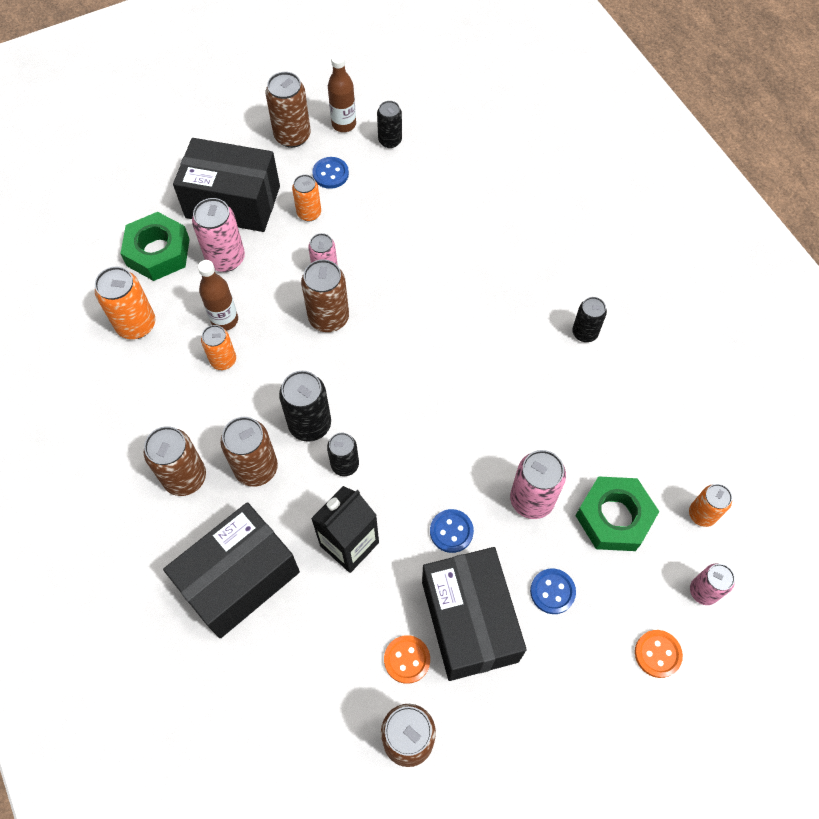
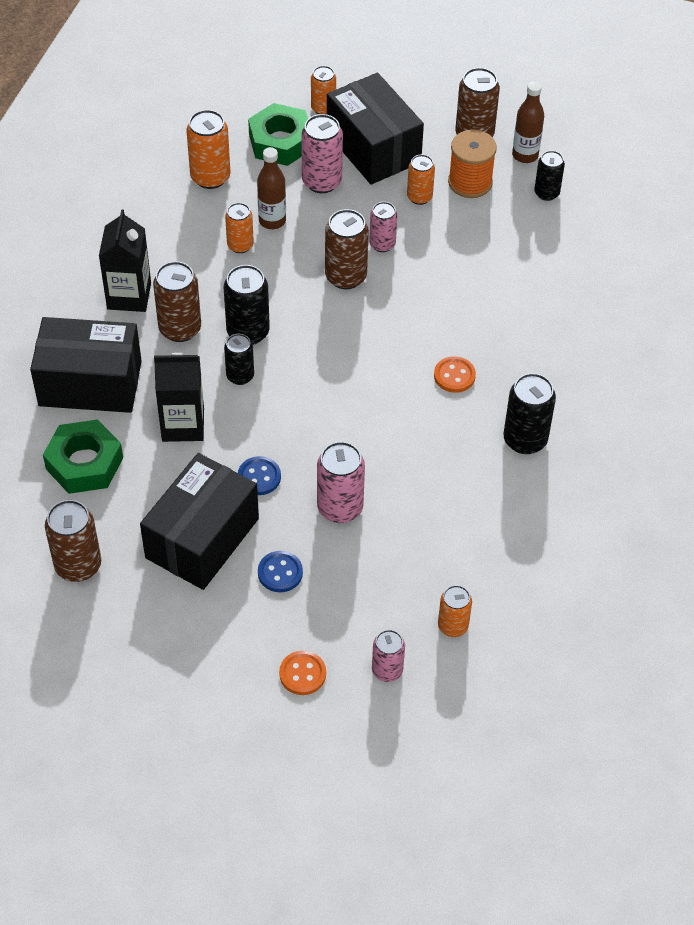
camera: 45 degrees right, 10 degrees down
brown can [144,426,206,496] -> black carton [99,209,151,312]
blue button [312,157,349,189] -> orange spool [448,130,497,198]
orange button [384,635,430,684] -> orange button moved to [434,356,476,393]
black can [572,297,607,342] -> black can [503,373,556,454], size x1.56
green nut [576,476,659,551] -> green nut moved to [43,419,123,494]
none -> orange can [311,66,336,115]

